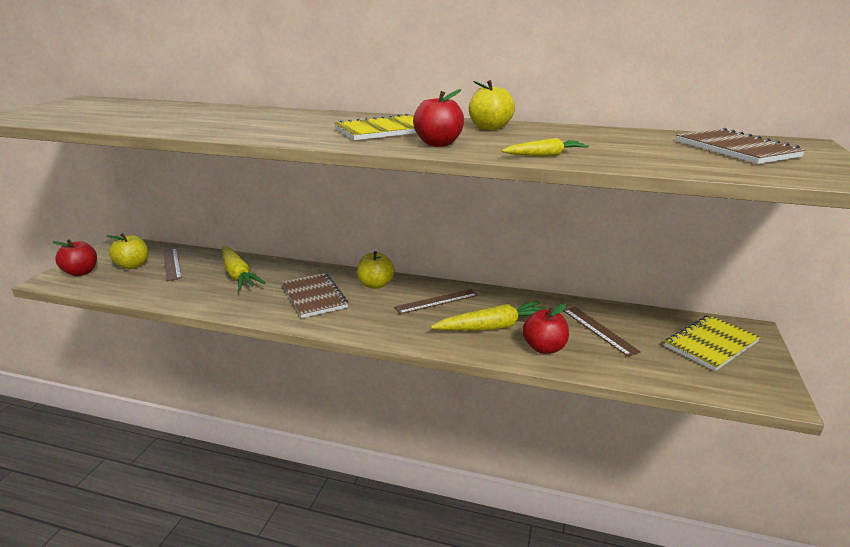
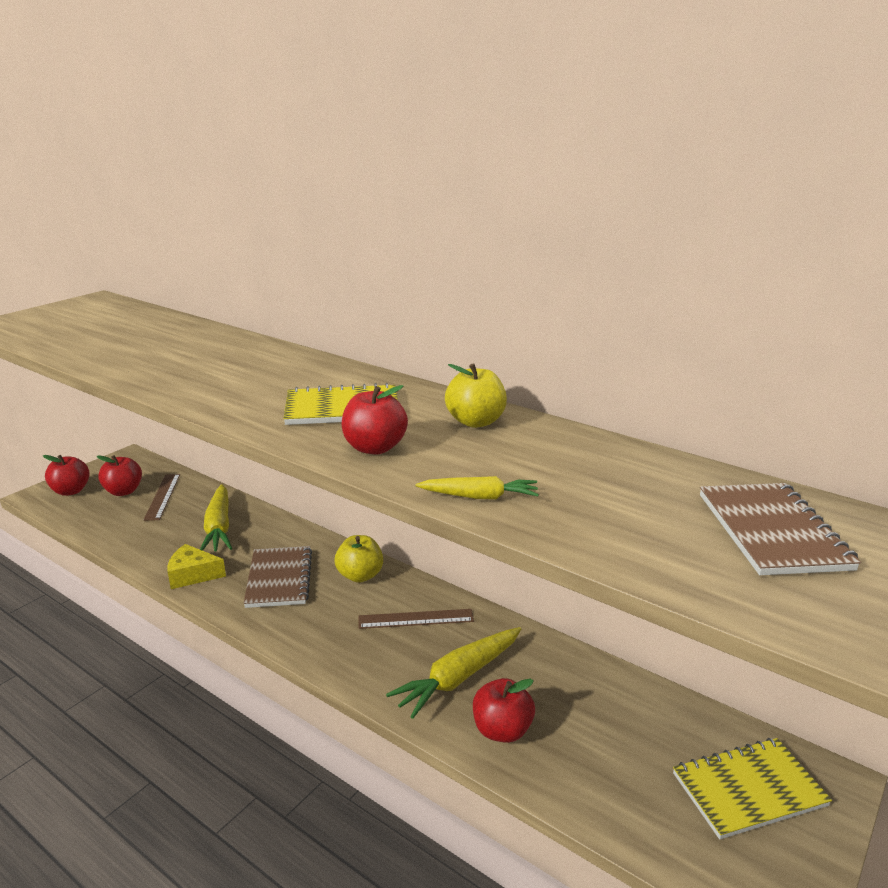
camera: 20 degrees right, 0 degrees up
yellow apple [107,233,148,269] -> red apple [97,455,142,496]
yellow carrot [431,301,546,331] -> yellow carrot turned 135 degrees clockwise [386,627,521,719]
brown ruler [563,307,641,357] -> none
none -> yellow cheese [167,544,226,589]

